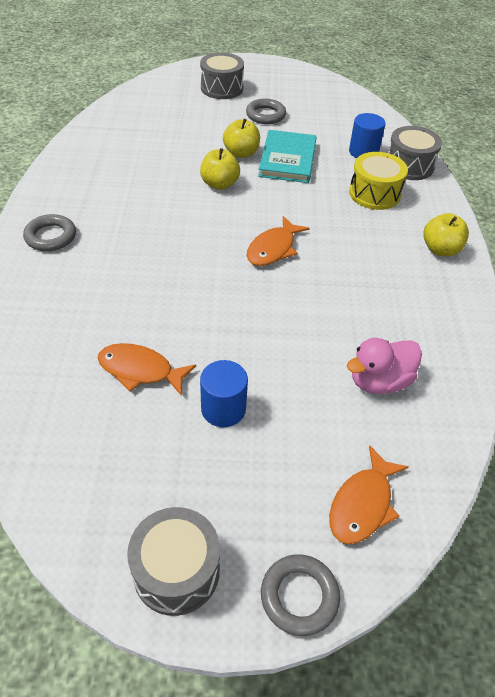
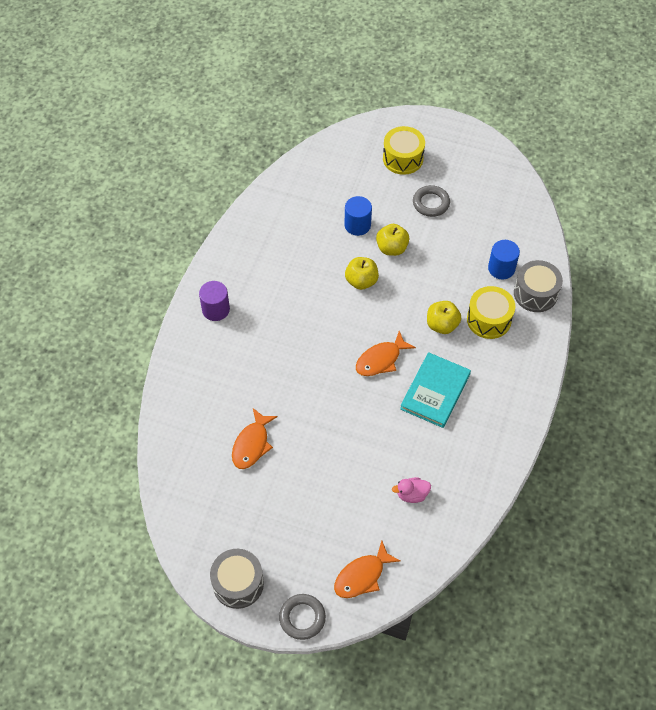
camera: 20 degrees right, 10 degrees up
grey ring [23,214,76,251] -> purple cylinder [199,281,230,321]
orange fish [98,343,196,396] -> orange fish turned 105 degrees counterclockwise [232,408,278,469]
grey drum [200,52,244,99] -> yellow drum [383,126,425,175]
blue cylinder [200,360,248,427] -> blue cylinder moved to [345,196,372,236]
turquoise book [258,130,316,183] -> turquoise book moved to [400,352,471,428]
pink duck [347,338,422,394] -> pink duck [392,477,431,503], size x0.65
yellow apple [423,213,469,256] -> yellow apple moved to [427,301,461,334]

